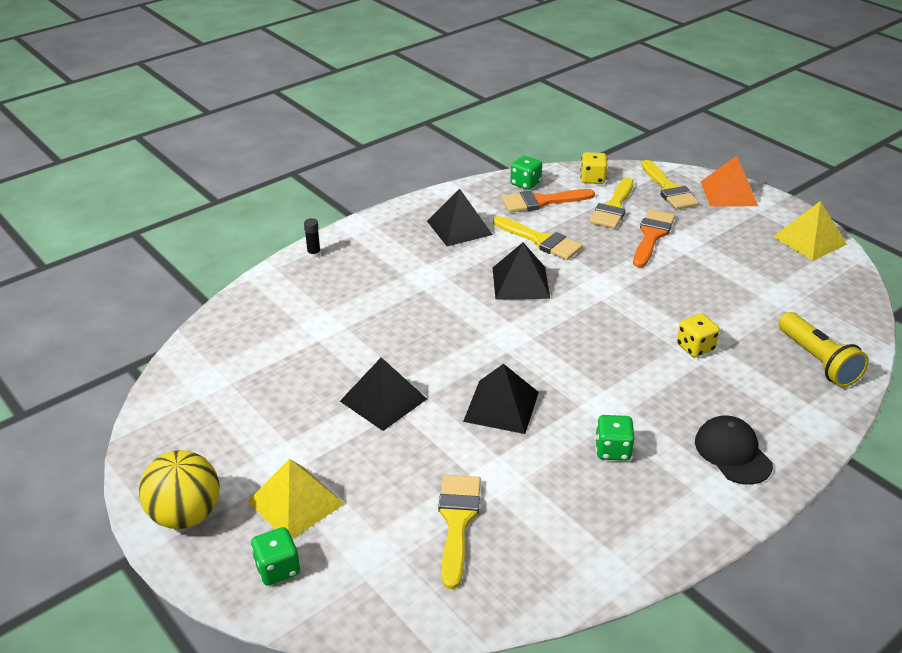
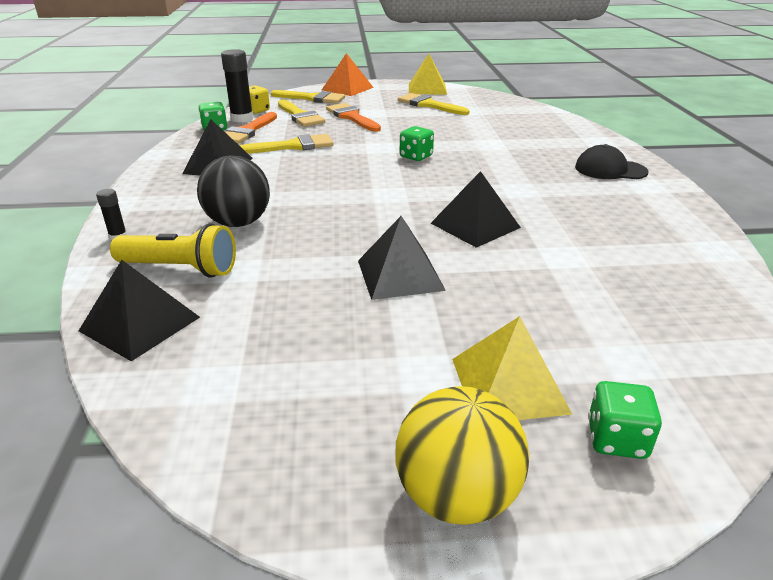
camera: 55 degrees left, 5 degrees down
yellow brush [438,475,481,589] -> yellow brush moved to [398,93,469,115]
black pyramid [493,243,550,300] -> black pyramid moved to [79,260,200,361]
green dice [595,415,635,461] -> green dice moved to [400,126,434,161]
yellow dice [677,314,720,358] -> none
yellow flashlight [778,312,869,387] -> yellow flashlight moved to [110,223,236,277]
none -> black ball [197,155,270,227]
none -> black glue stick [221,49,253,123]

